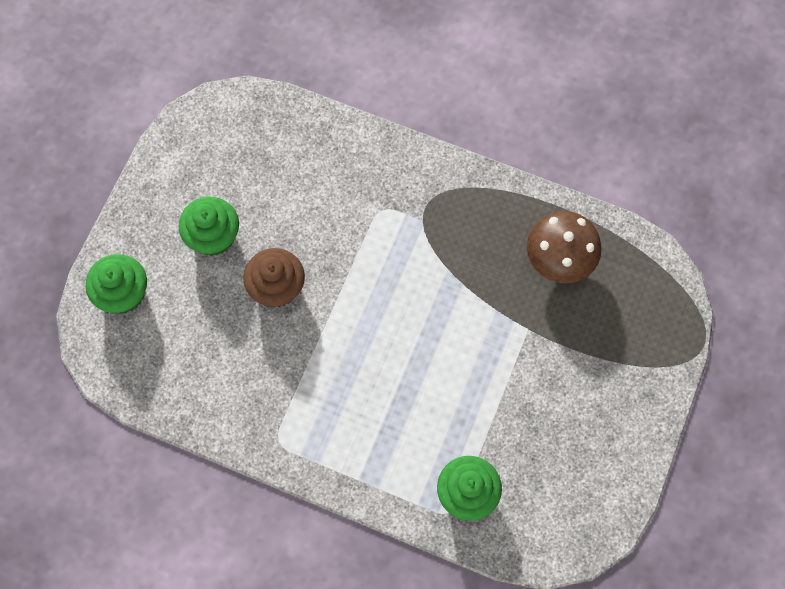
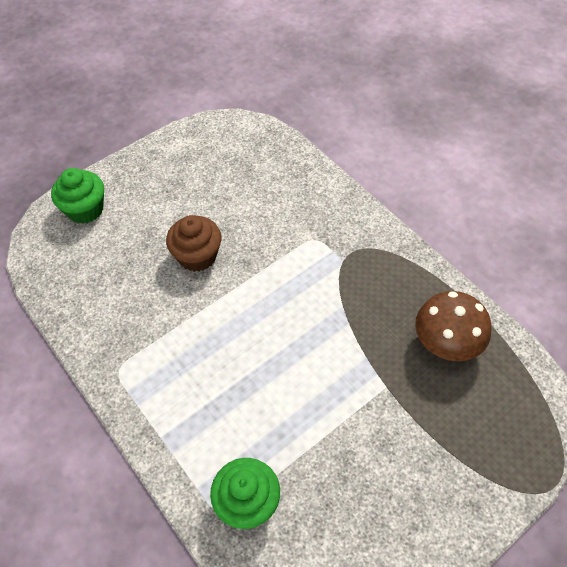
camera: 30 degrees right, 15 degrees down
green cupcake [179,197,239,256] -> none

